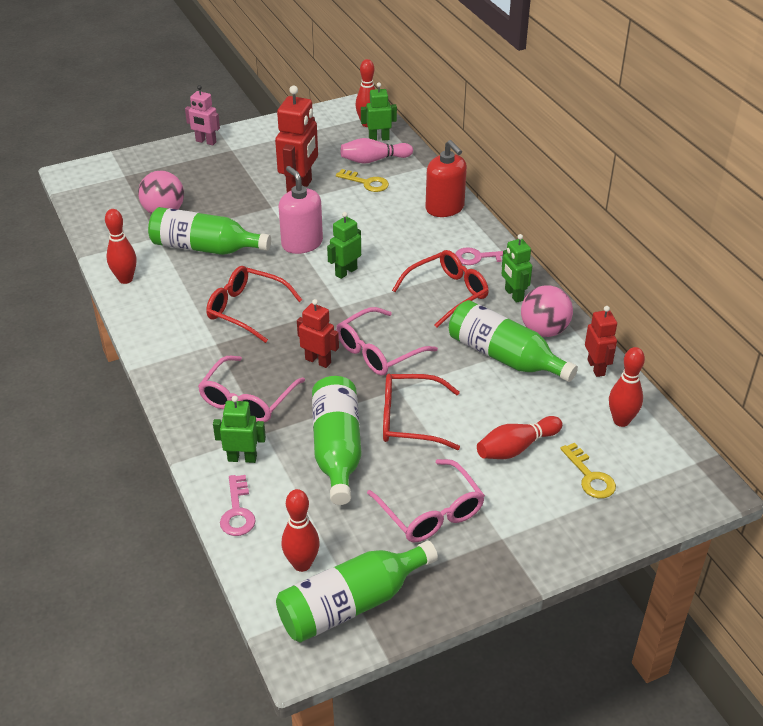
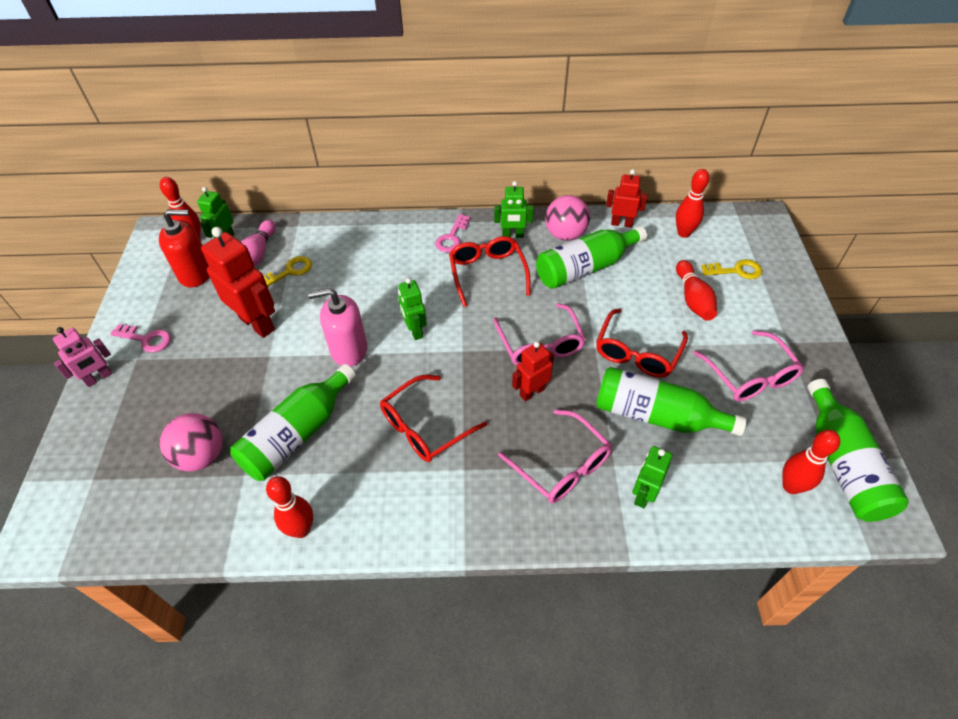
camera: 65 degrees left, 10 degrees up
pink key [220,475,256,536] -> pink key moved to [110,324,171,353]
pink glasses [367,459,485,542] -> pink glasses turned 75 degrees clockwise [693,330,804,402]
red soap dispenser [425,140,467,217] -> red soap dispenser moved to [159,209,209,287]

